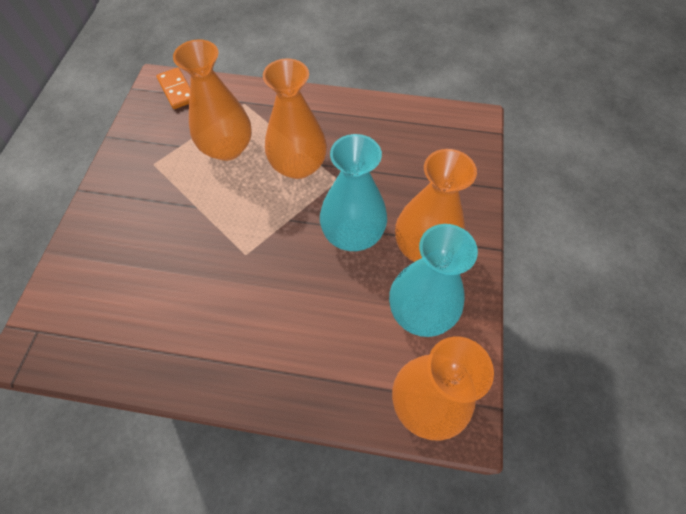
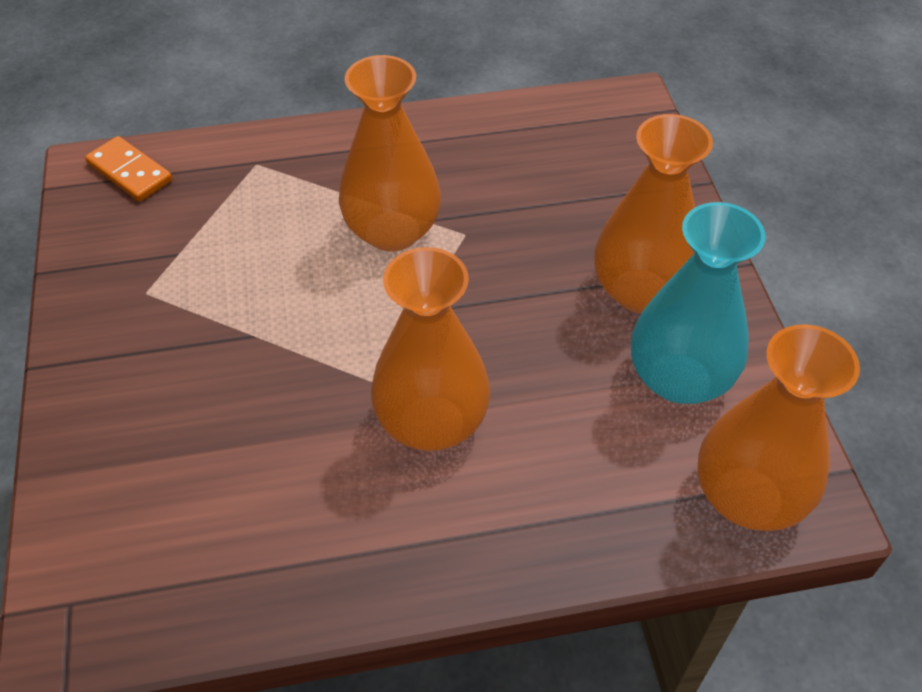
camera: 20 degrees left, 10 degrees down
orange vase [173,39,252,161] -> orange vase moved to [371,247,490,451]
turquoise vase [320,134,387,251] -> none

